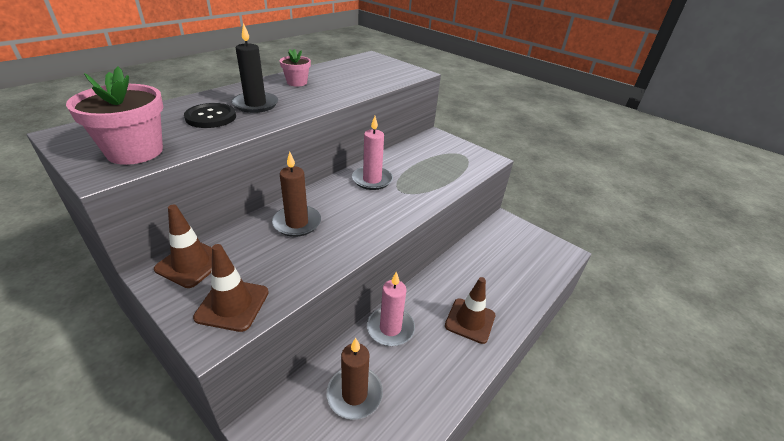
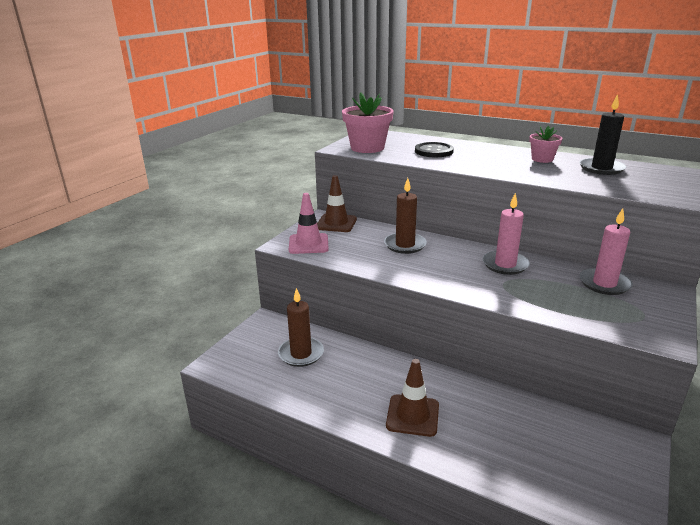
camera: 80 degrees right, 10 degrees down
brown traffic cone [193,244,269,332] -> pink traffic cone [289,193,329,254]
black candle [231,23,278,113] -> black candle moved to [580,94,626,175]
pink candle [367,272,415,346] -> pink candle moved to [580,208,633,295]

